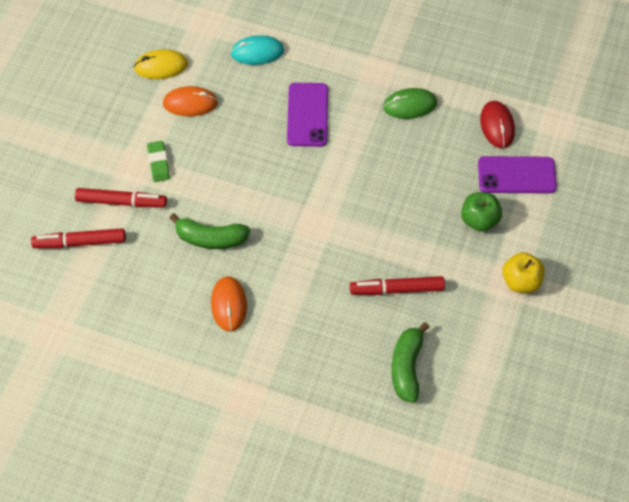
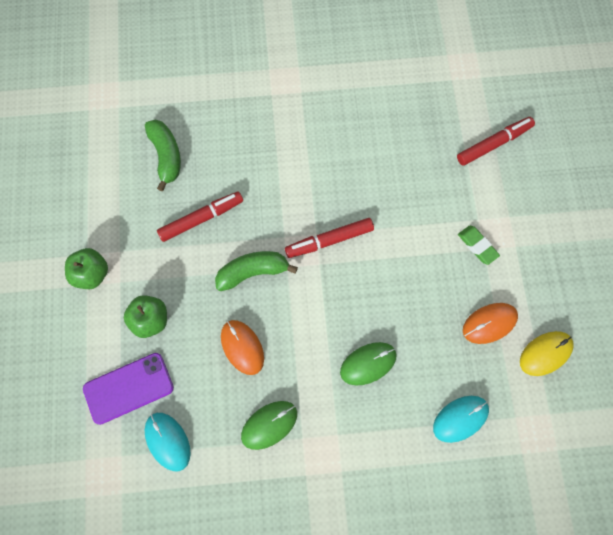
camera: 155 degrees right, 10 degrees up
red marker [75,188,167,207] -> red marker moved to [285,218,374,258]
green banana [169,213,250,249] -> green banana moved to [215,251,298,291]
orange mouse [211,276,247,332] -> orange mouse moved to [221,320,264,375]
purple phone [287,83,328,147] -> green mouse [340,342,397,385]
red mouse [480,101,515,148] -> turquoise mouse [145,413,191,471]
yellow apple [502,252,545,293] -> green apple [65,248,108,289]

